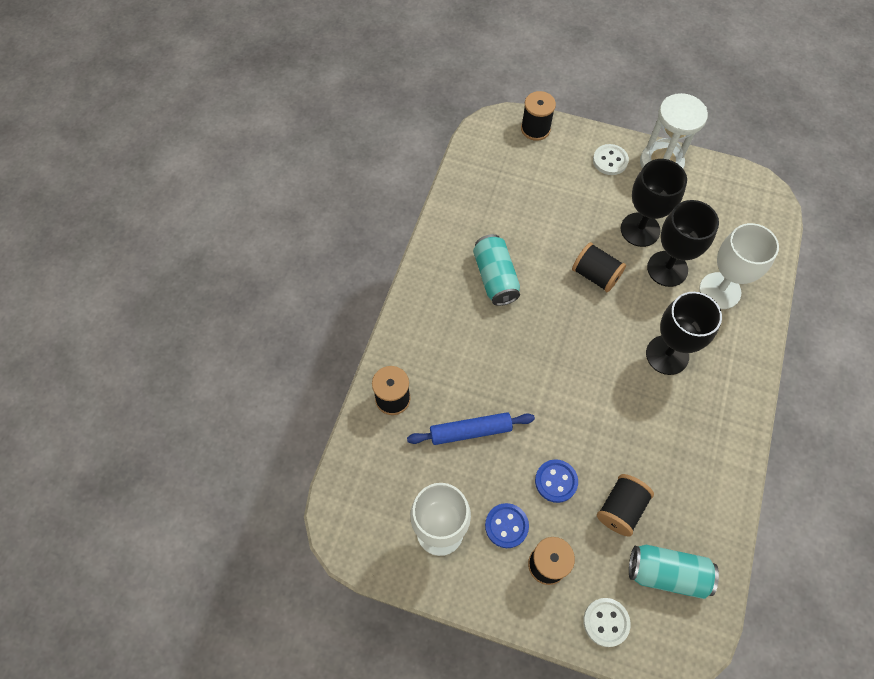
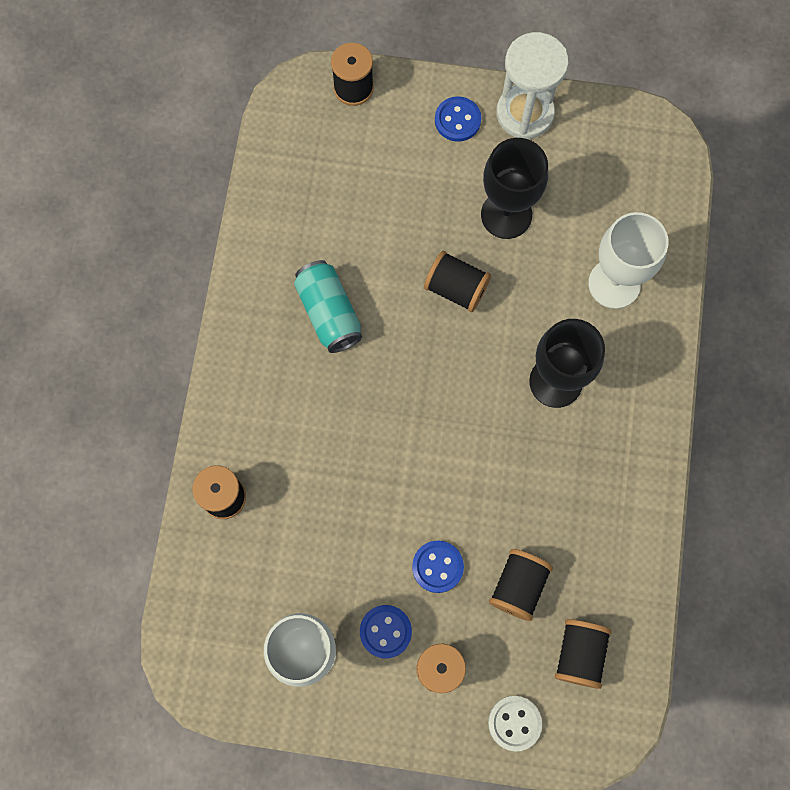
camera: 10 degrees left, 10 degrees up
blue rolling pin [407,412,535,445] -> none
white button [593,144,629,175] -> blue button [435,96,481,142]
turquoise can [629,545,719,599] -> black spool [555,619,612,689]
black goblet [647,200,719,287] -> none

